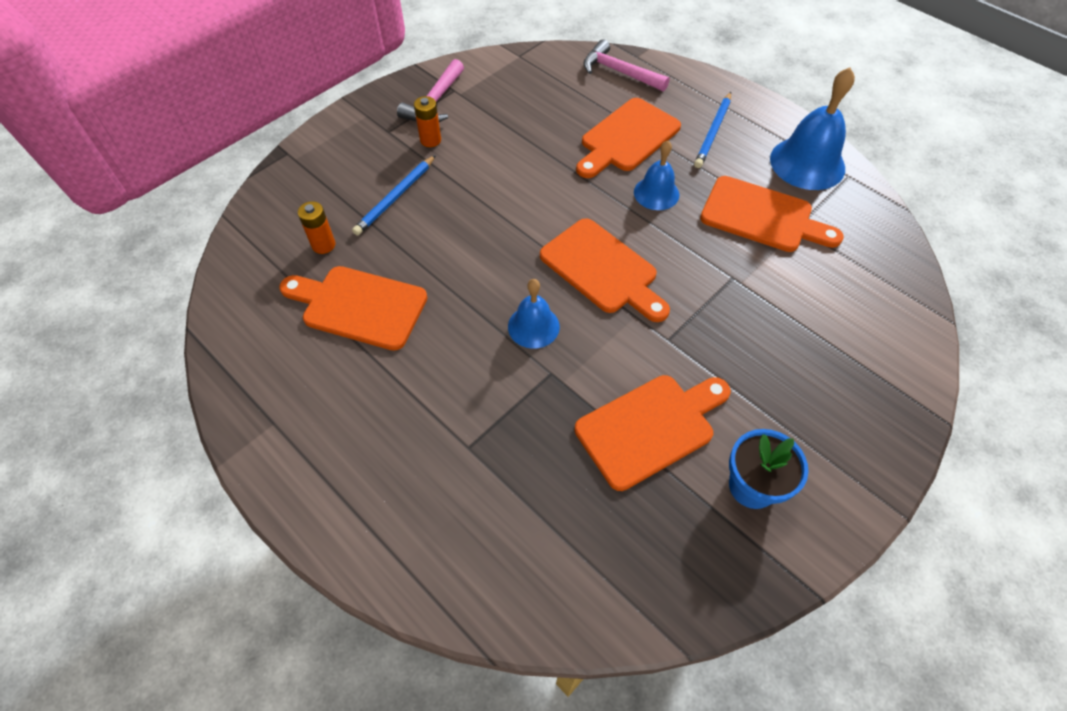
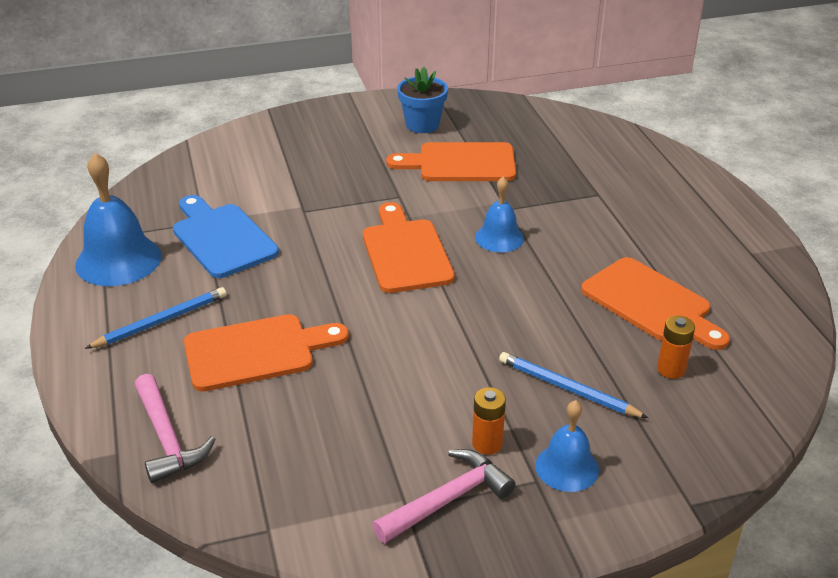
camera: 150 degrees left, 20 degrees down
blue pencil [352,155,436,236] -> blue pencil turned 120 degrees counterclockwise [499,352,648,418]
blue bell [634,140,679,210] -> blue bell moved to [535,400,599,492]
orange cutting board [700,176,843,252] -> blue cutting board [173,195,279,278]

